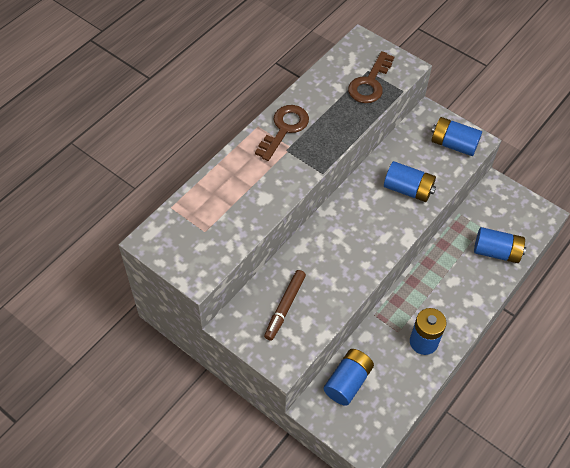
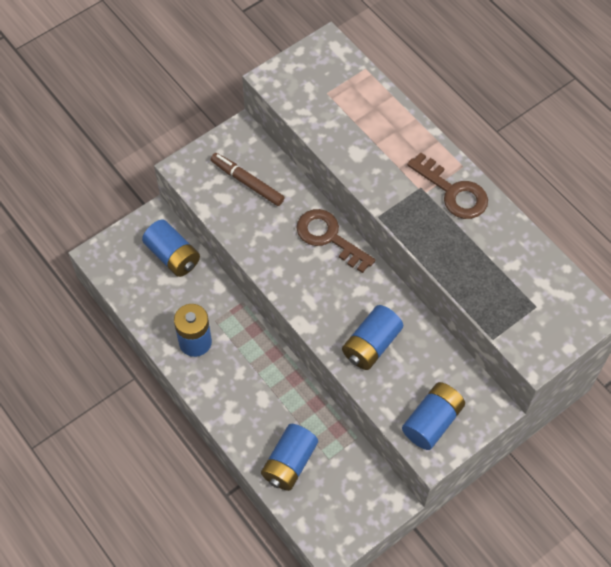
camera: 105 degrees right, 5 degrees up
brown key [348,51,394,103] -> brown key moved to [296,209,375,273]

